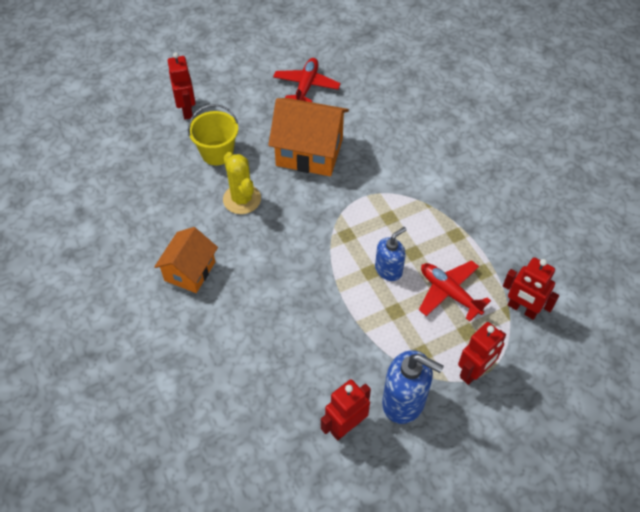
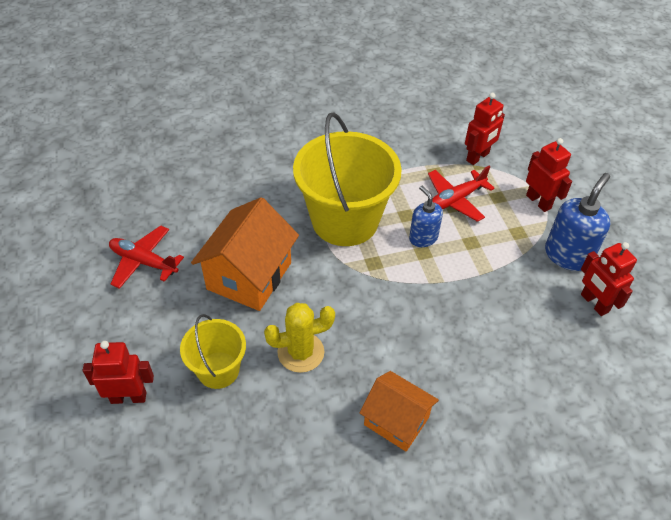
camera: 80 degrees left, 5 degrees down
none -> yellow bucket [293,113,402,246]

